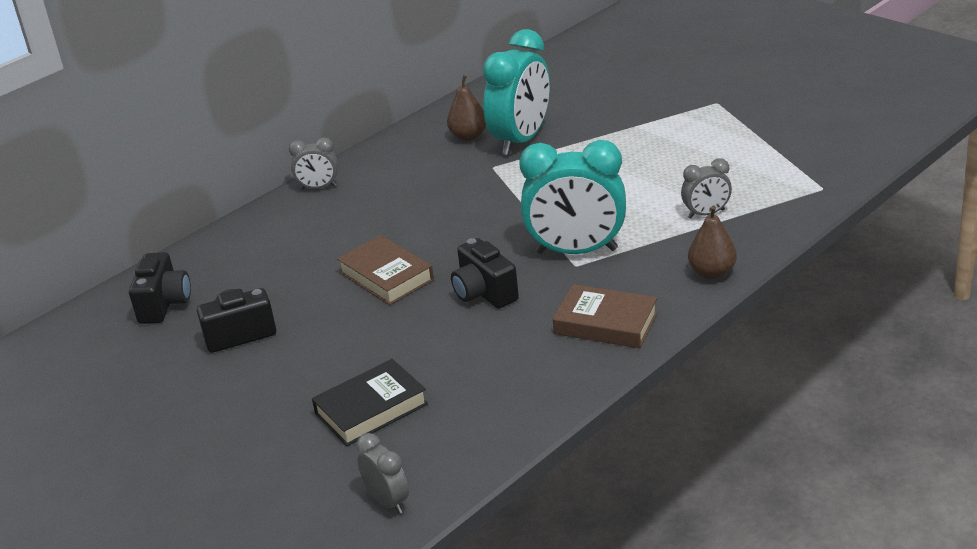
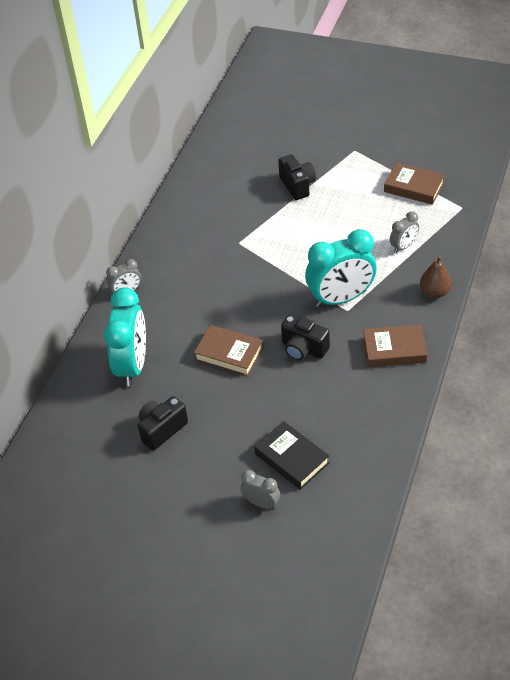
camera: 25 degrees left, 15 degrees up
black camera [129,252,191,324] -> black camera moved to [278,154,316,200]
black book [312,359,428,446] -> black book turned 75 degrees counterclockwise [254,421,329,490]
grey clock [356,433,409,514] -> grey clock moved to [241,470,280,509]
brown pear [447,75,486,141] -> none
turquoise clock [483,29,550,155] -> turquoise clock moved to [104,288,146,386]
none -> brown book [384,162,445,205]

